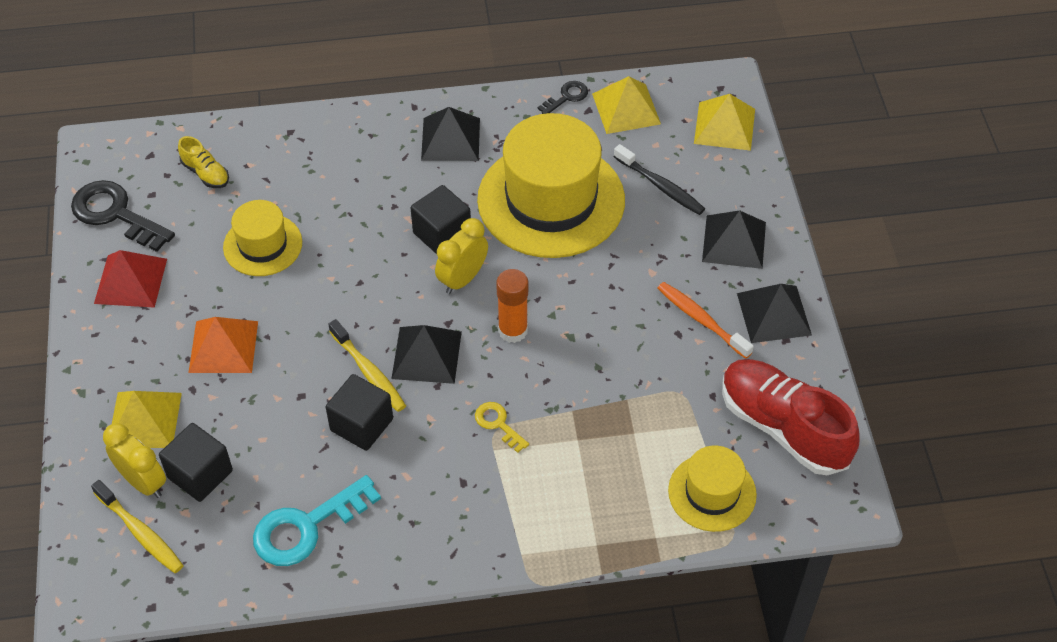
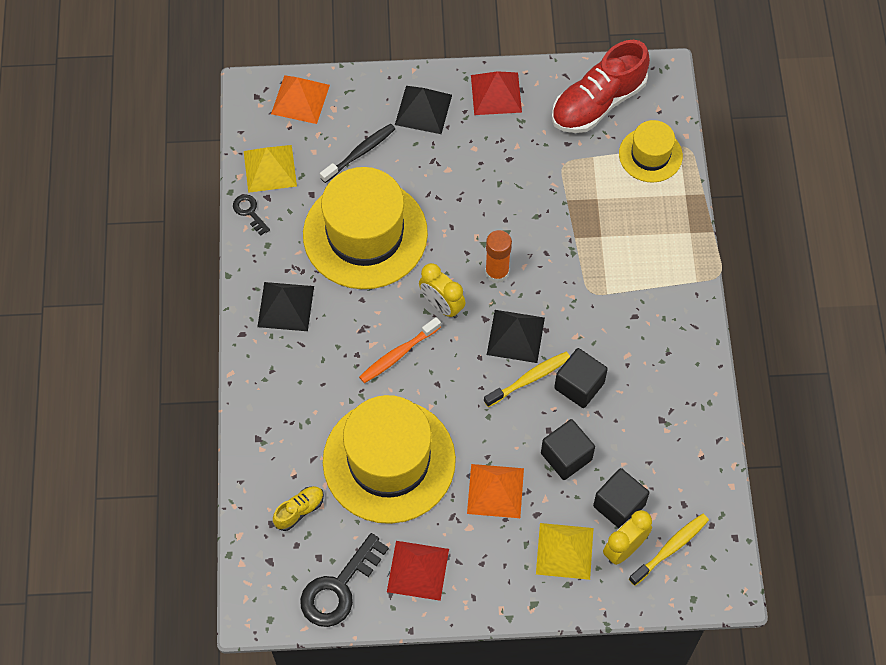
camera: 85 degrees left, 10 degrees up
yellow hat [223,200,302,276] -> yellow hat [323,395,456,524], size x1.91
turquoise key [253,475,381,566] -> none
black cube [411,185,471,254] -> black cube moved to [541,419,595,480]
yellow key [475,402,529,453] -> none
orange toothbrush [657,282,754,359] -> orange toothbrush moved to [359,317,441,383]
yellow pyramid [694,94,755,151] -> orange pyramid [271,75,330,124]
black pyramid [737,284,812,343] -> red pyramid [471,71,522,115]

